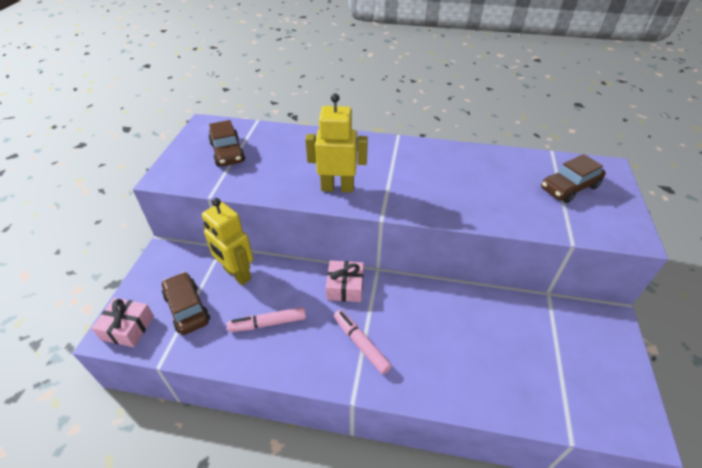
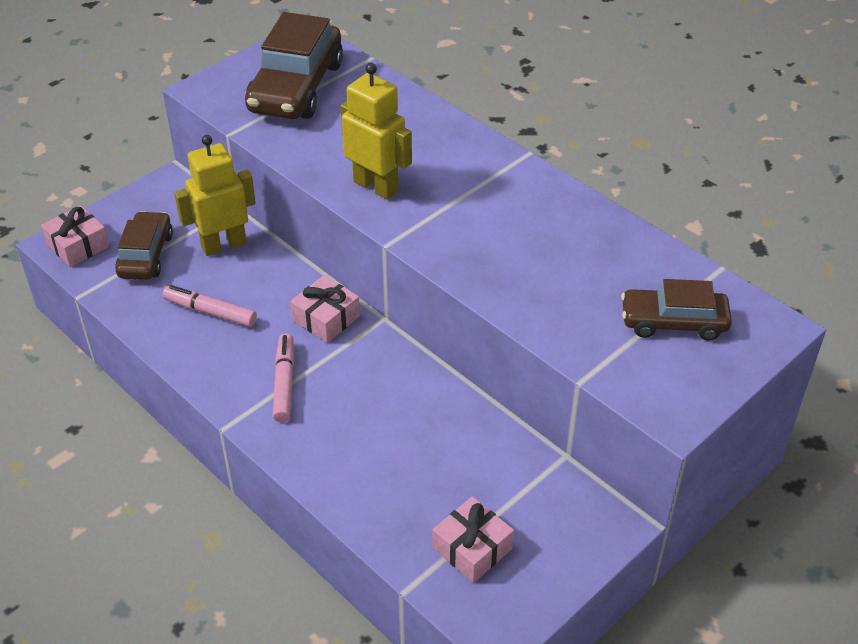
camera: 35 degrees right, 0 degrees up
yellow robot [202,198,253,285] -> yellow robot turned 75 degrees clockwise [174,135,256,256]
brown car [208,120,245,166] -> brown car [245,12,343,119], size x1.65
none -> pink gift [432,496,514,583]

